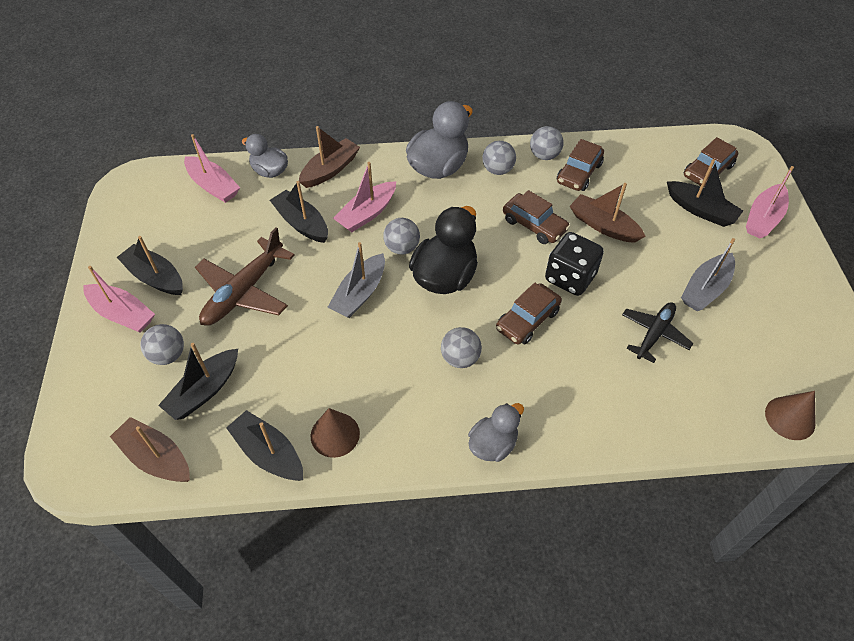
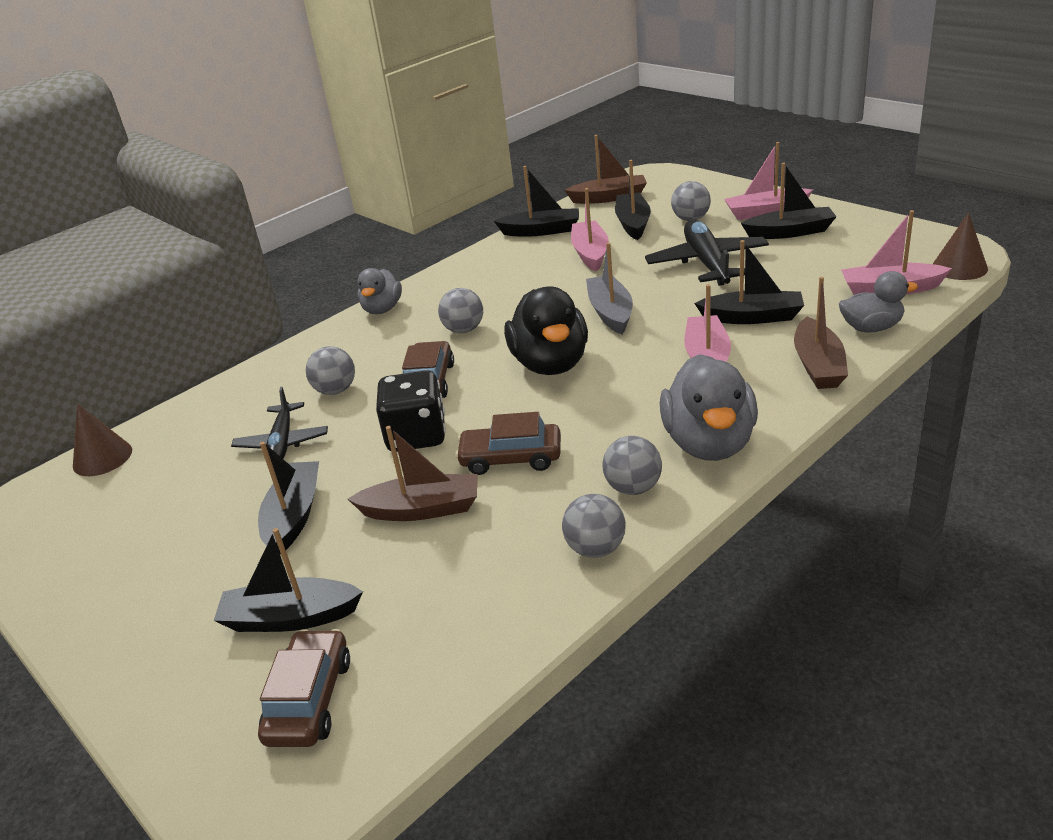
camera: 145 degrees right, 20 degrees down
brown plane [195,228,295,326] -> black plane [645,219,769,286]
brown cone [311,408,360,458] -> brown cone moved to [933,212,988,280]
grey ball [383,218,420,255] -> grey ball moved to [306,346,355,395]
brown car [557,139,604,191] -> none
grey boat [681,238,735,311] -> none
pink boat [746,166,794,238] -> pink boat moved to [571,188,609,272]
none -> black boat [258,442,319,555]

